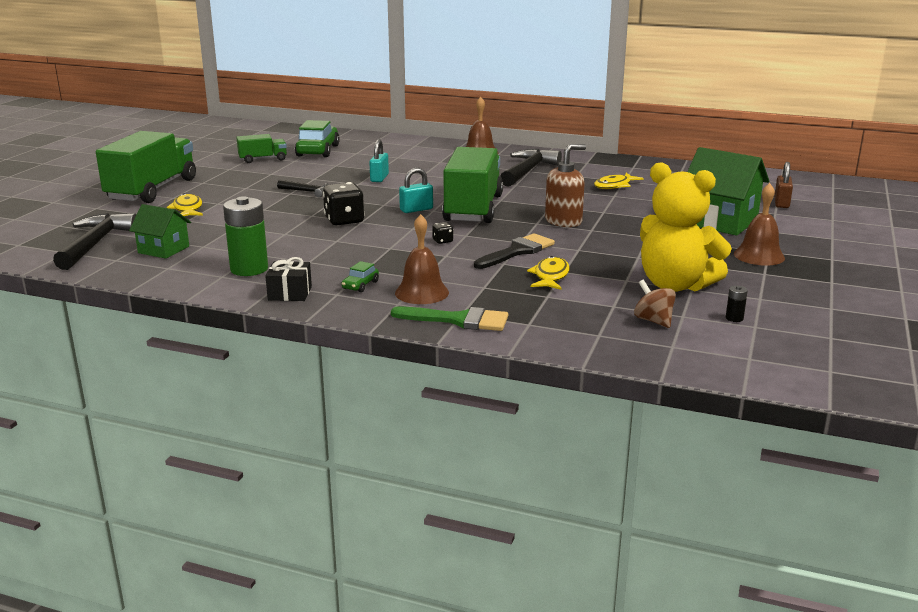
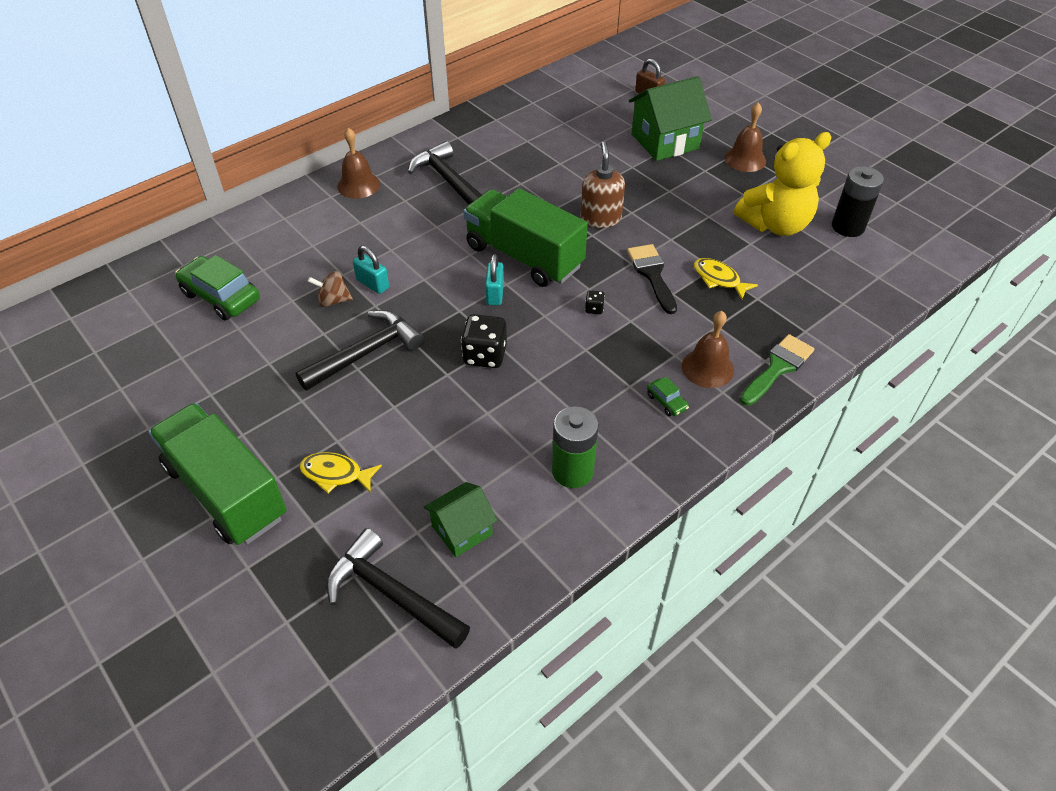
camera: 60 degrees left, 25 degrees up
green truck [236,134,287,163] -> none
black gift [265,257,312,301] -> none
black hammer [277,180,329,198] -> black hammer [296,310,424,391], size x1.83
yellow fish [594,173,644,189] -> none
brown spinning top [634,280,676,328] -> brown spinning top moved to [308,271,353,307]
black battery [726,286,748,322] -> black battery [832,166,884,237], size x2.39

